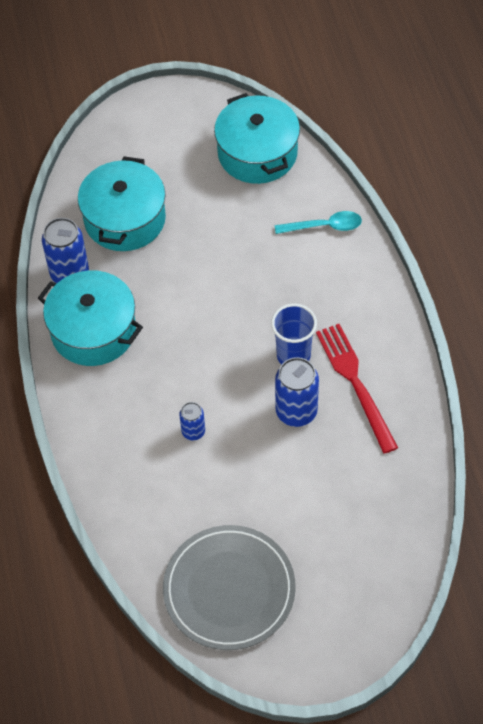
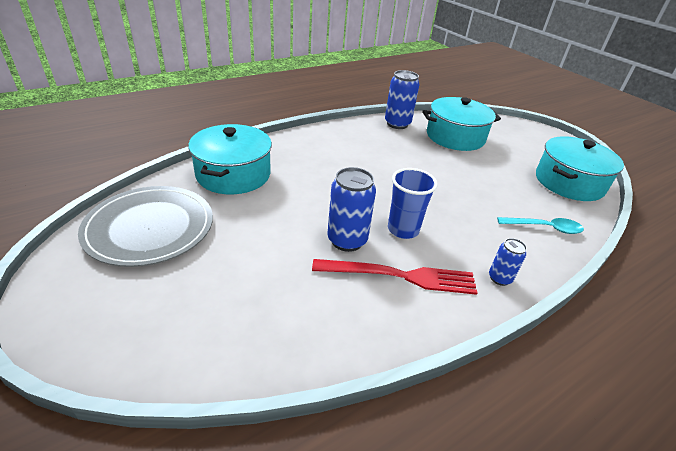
camera: 65 degrees right, 20 degrees down
turquoise pot [38,270,143,366] -> turquoise pot moved to [188,124,272,194]
blue can [179,402,205,440] -> blue can moved to [489,238,527,286]
turquoise spoon [275,211,362,234] -> turquoise spoon turned 60 degrees counterclockwise [497,217,584,234]
red fork [316,324,398,454] -> red fork turned 45 degrees clockwise [312,259,478,295]

